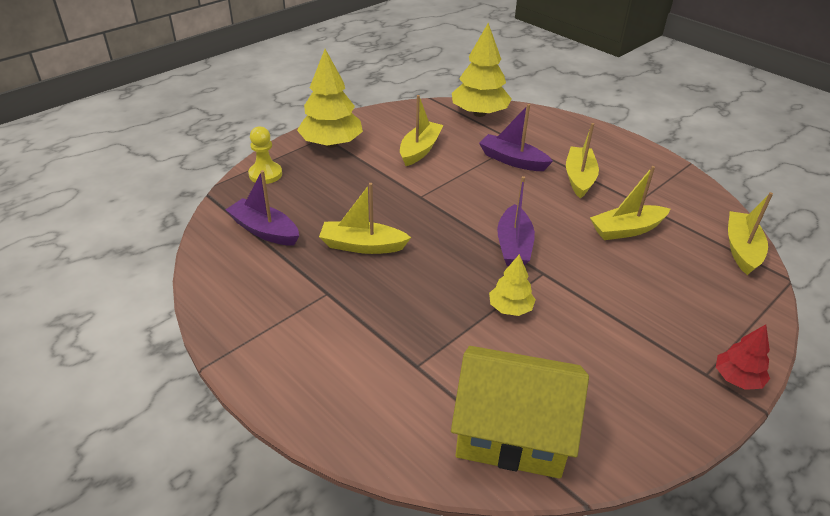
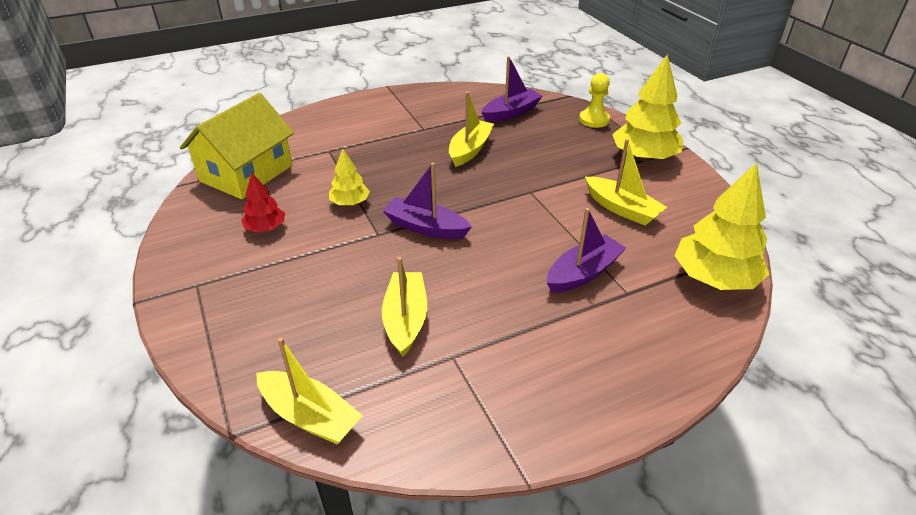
camera: 110 degrees right, 0 degrees up
yellow boat [566,123,599,198] -> none
red tree [716,324,770,390] -> red tree moved to [241,173,285,232]

